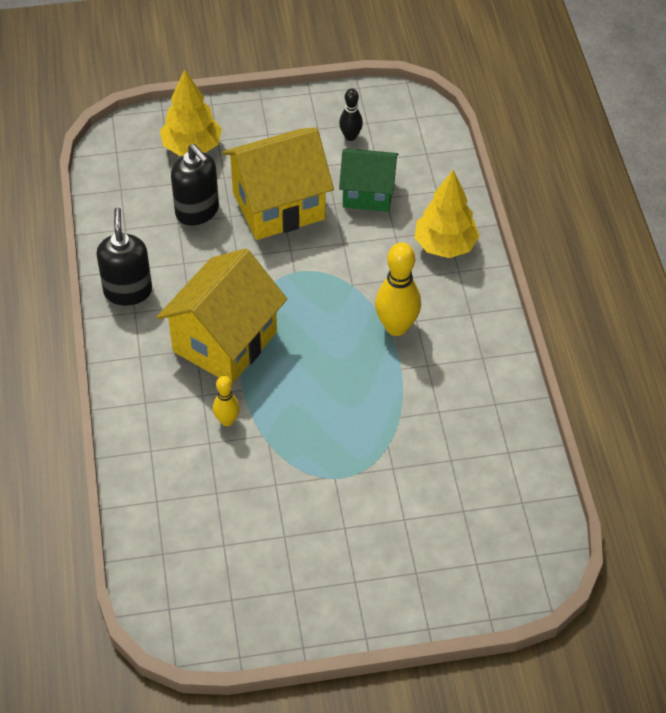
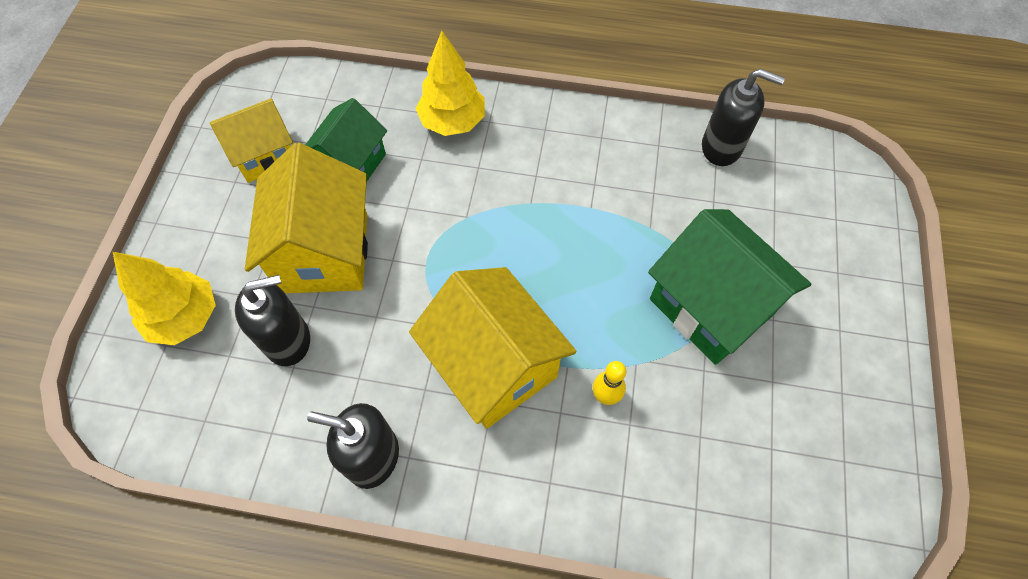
camera: 70 degrees left, 10 degrees up
black bowling pin [339,88,363,141] -> yellow house [210,98,293,183]
yellow bowling pin [375,242,421,336] -> none
none -> green house [648,209,811,365]
none -> black soap dispenser [702,69,785,166]

